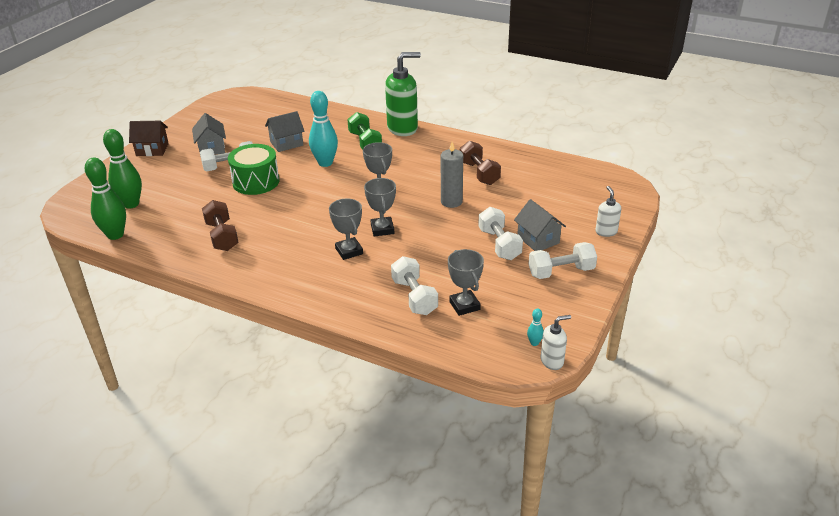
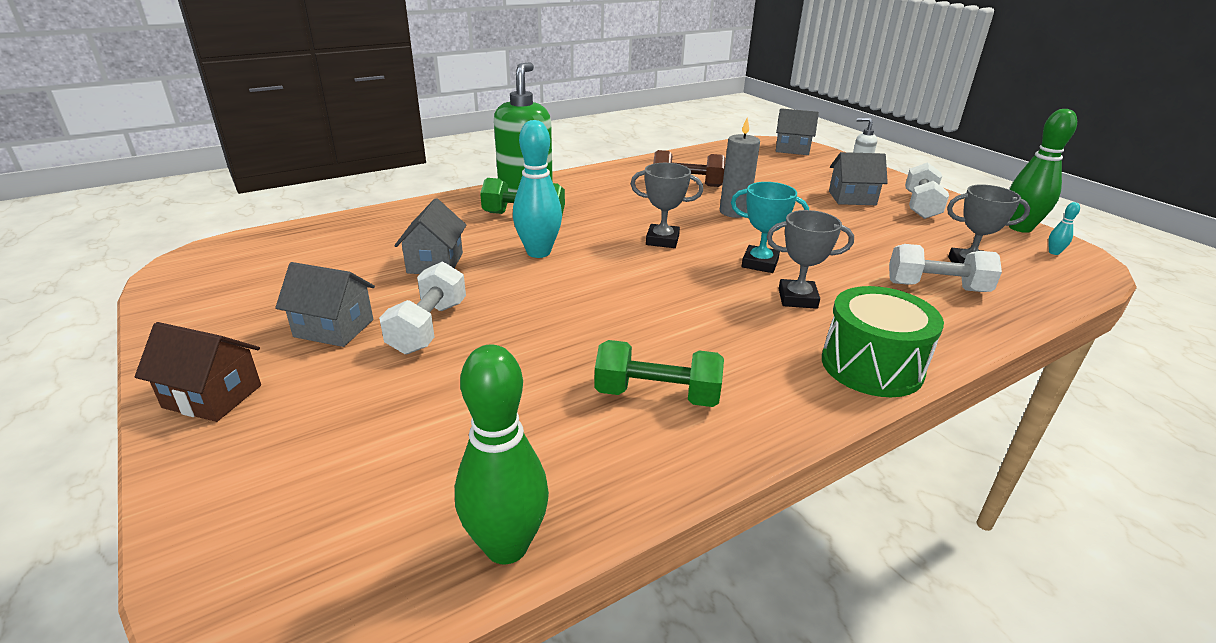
camera: 60 degrees left, 5 degrees down
green bowling pin [103,129,142,209] -> green bowling pin moved to [1009,109,1077,233]
brown house [129,121,169,156] -> brown house turned 75 degrees clockwise [135,322,261,422]
brown dumbbell [202,200,239,251] -> green dumbbell [594,340,724,407]
green drum [228,144,280,195] -> green drum moved to [822,286,944,397]
grey trophy [364,178,396,237] -> turquoise trophy [731,182,809,273]
white dumbbell [478,207,523,260] -> none
white soap dispenser [541,315,571,370] -> none
none -> grey house [776,108,819,155]

